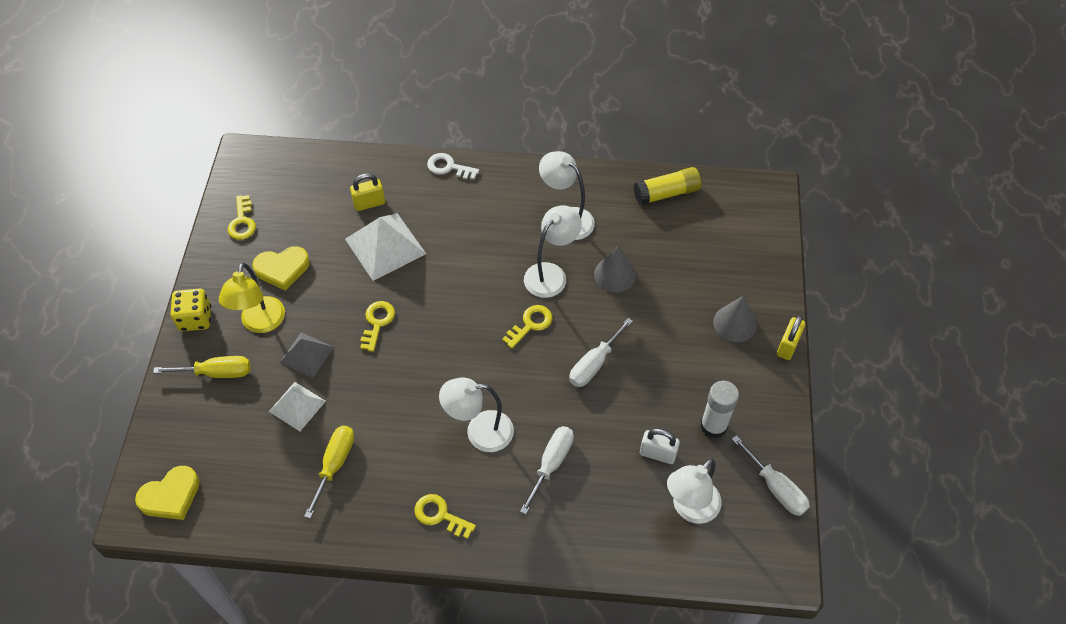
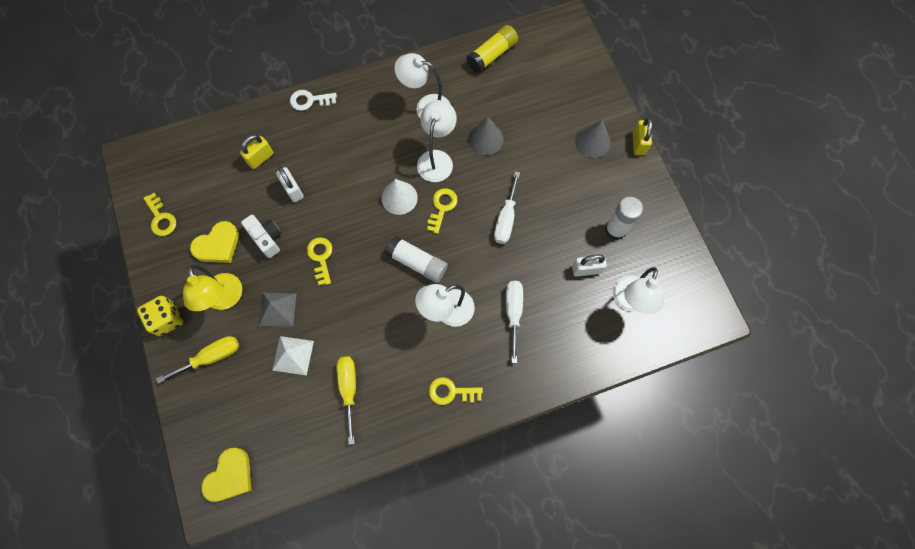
camera: 25 degrees left, 15 degrees up
white pyramid [345,213,426,281] -> white padlock [276,167,304,202]
white screwdriver [732,435,810,516] -> none
none -> white camera [241,215,281,258]
none -> white cone [381,179,418,215]
none -> white glue stick [385,236,448,283]

